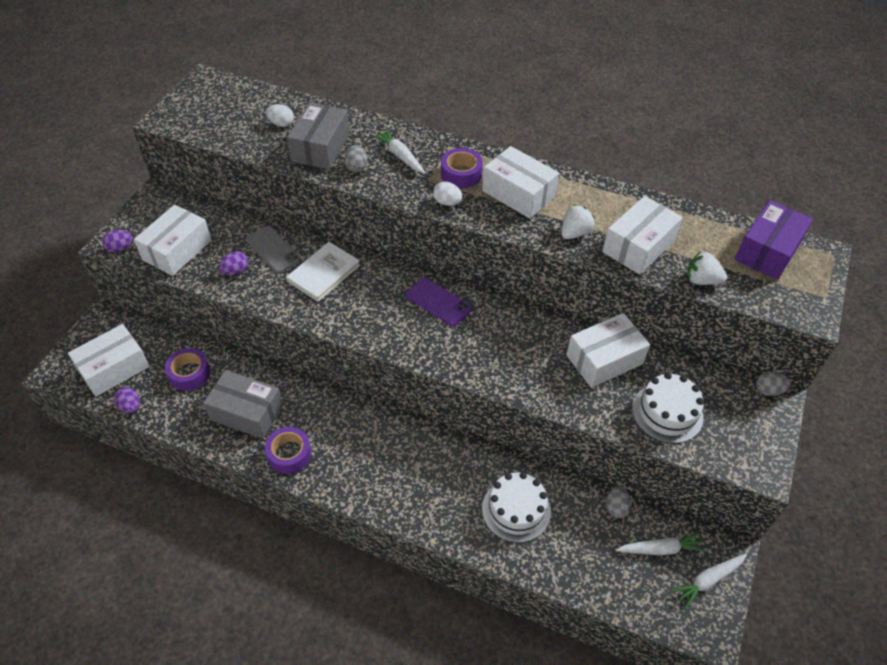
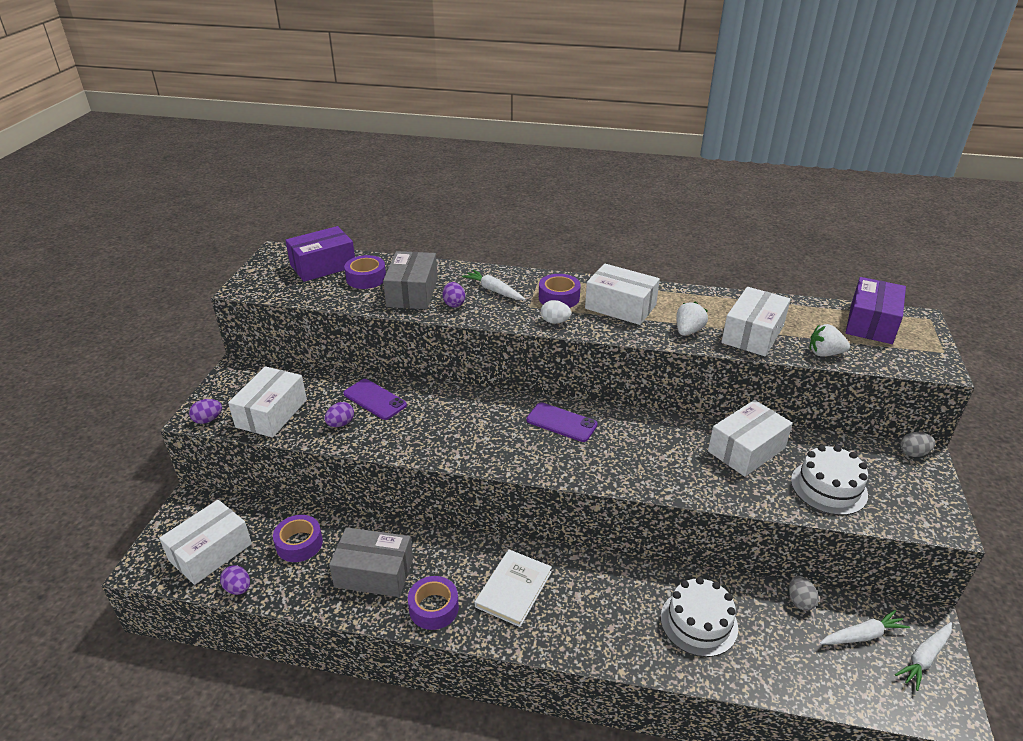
camera: 10 degrees left, 15 degrees down
grey phone [246,226,301,273] -> purple phone [343,379,407,420]
white egg [266,104,294,127] -> purple tape [344,255,386,289]
white book [286,242,360,302] -> white book moved to [475,549,552,627]
grey egg [345,145,367,172] -> purple egg [443,282,465,308]
none -> purple box [285,226,355,282]

